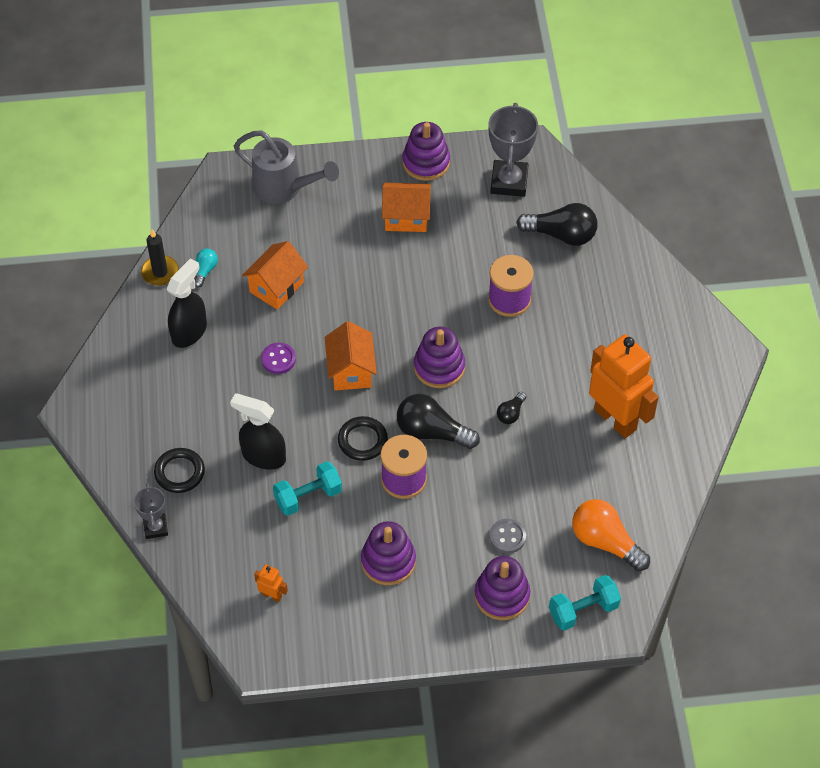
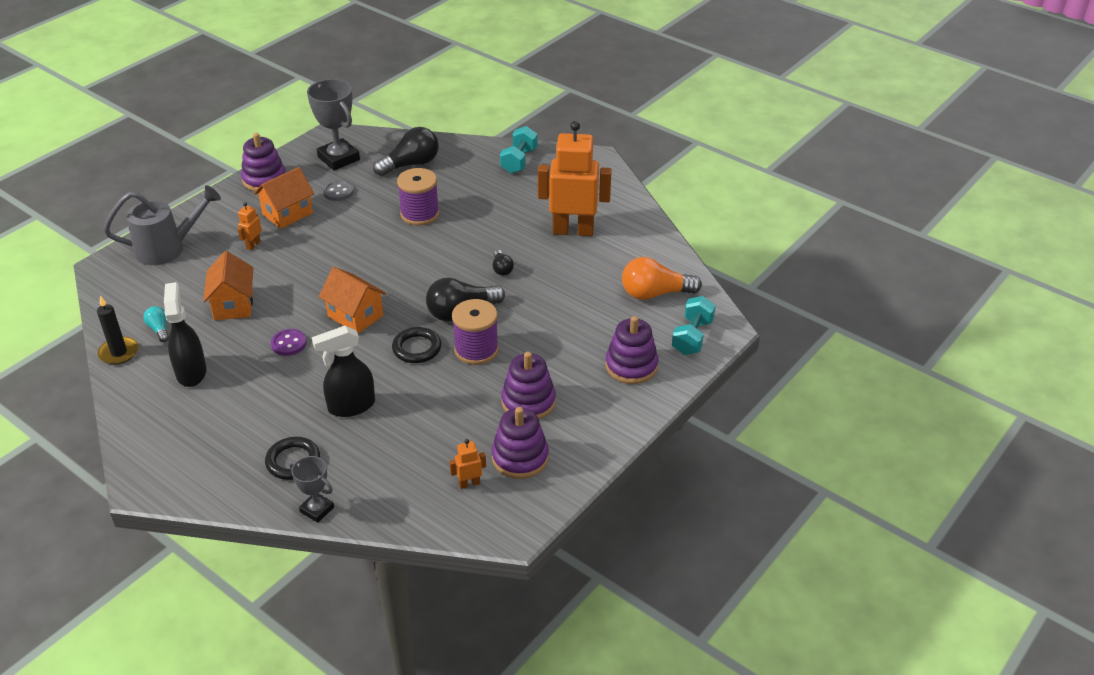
camera: 45 degrees left, 15 degrees down
turquoise dumbbell [273,461,342,516] -> turquoise dumbbell moved to [500,126,538,174]
purple stacking toy [414,327,465,388] -> purple stacking toy moved to [492,407,549,479]
grey button [489,519,526,553] -> grey button moved to [323,180,354,201]
none -> orange robot [238,202,262,250]

